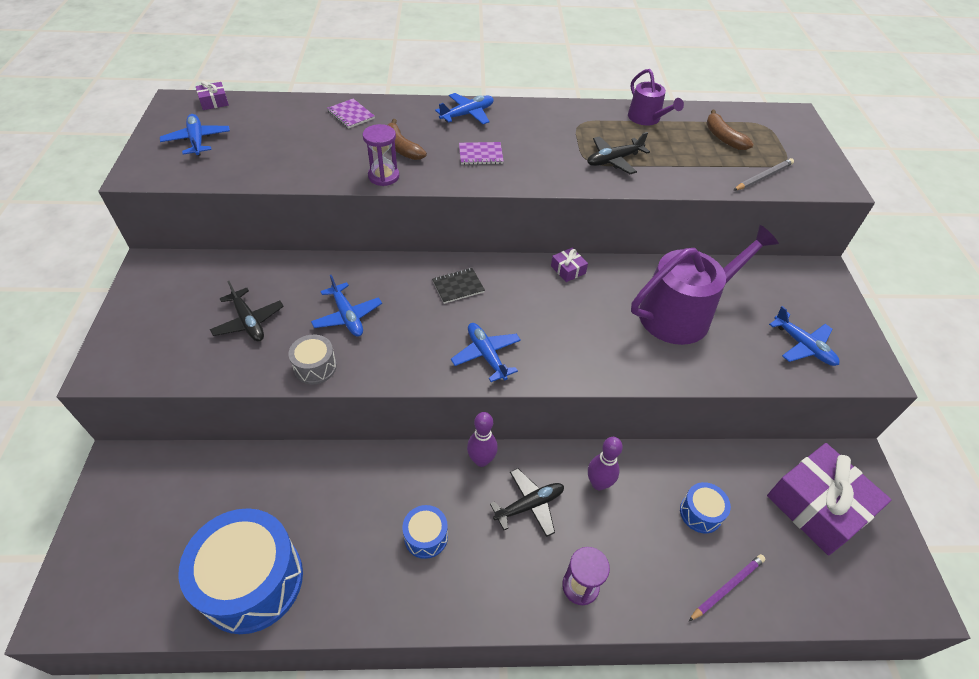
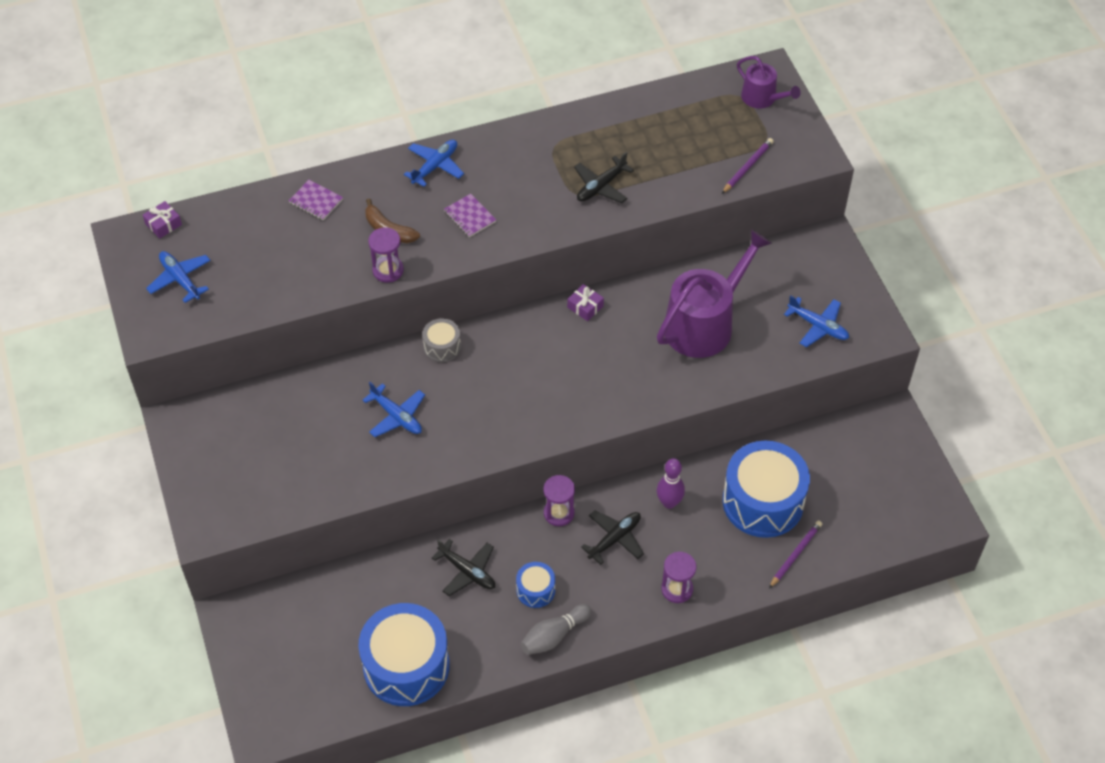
camera: 15 degrees left, 5 degrees up
black plane [210,281,284,341] -> black plane moved to [432,539,495,596]
grey drum [288,335,337,384] -> grey drum moved to [422,318,461,362]
black notebook [432,268,485,304] -> none
blue plane [451,323,521,382] -> none
purple notebook [459,142,504,165] -> purple notebook turned 75 degrees clockwise [444,194,496,237]
purple bowling pin [467,412,498,467] -> purple hourglass [543,475,575,526]
purple watering can [628,69,684,126] -> purple watering can moved to [737,56,801,108]
blue drum [680,482,731,533] -> blue drum [723,441,810,538], size x2.16
brown banana [706,110,754,150] -> none
grey pencil [734,158,794,190] -> purple pencil [722,138,774,194]
purple gift [767,443,892,555] -> none
none -> grey bowling pin [520,604,591,655]

